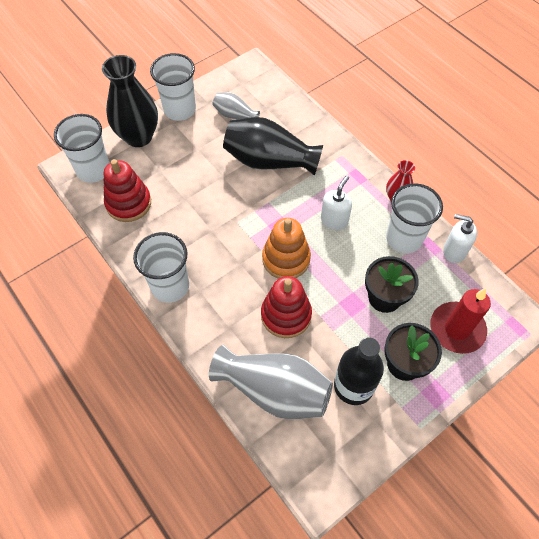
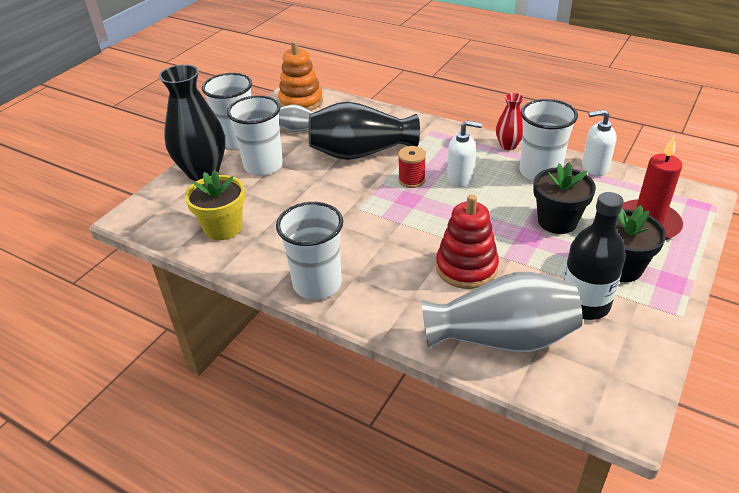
camera: 20 degrees left, 20 degrees down
white cup [54,114,110,183] -> white cup moved to [227,95,283,176]
red stacking toy [104,159,151,222] -> yellow flower pot [185,170,245,240]
orange stacking toy [262,218,311,279] -> orange stacking toy moved to [278,40,323,111]
white soap dispenser [321,176,352,230] -> white soap dispenser turned 90 degrees clockwise [447,120,482,187]
none -> red spool [398,146,426,188]

